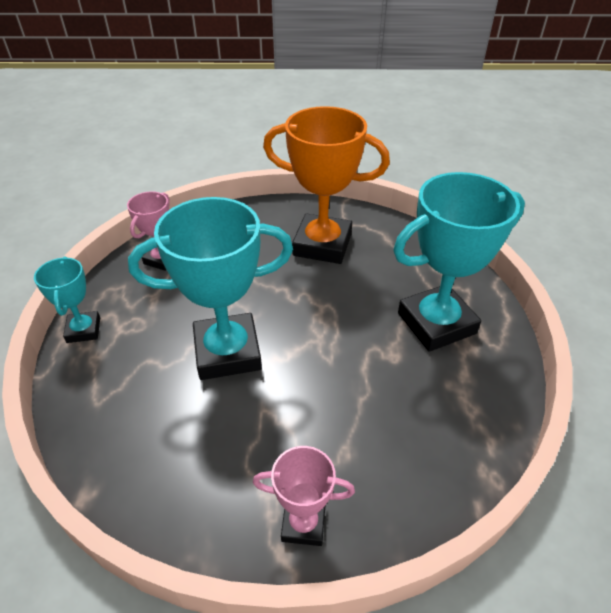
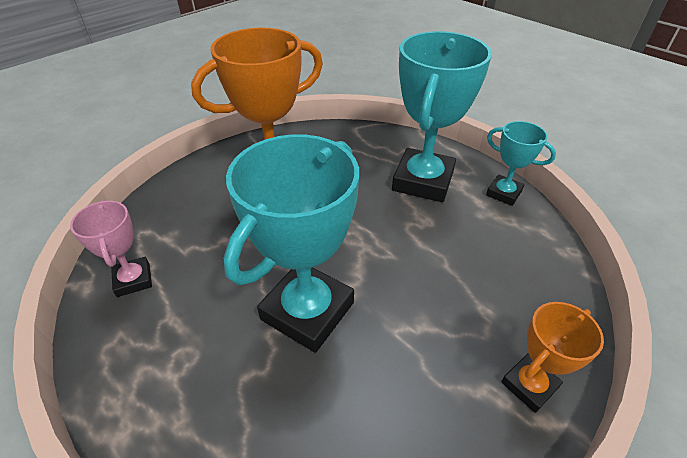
camera: 45 degrees left, 0 degrees up
turquoise trophy [34,257,100,343] -> turquoise trophy moved to [486,121,556,206]
pink trophy [253,446,355,546] -> orange trophy [501,302,604,413]

